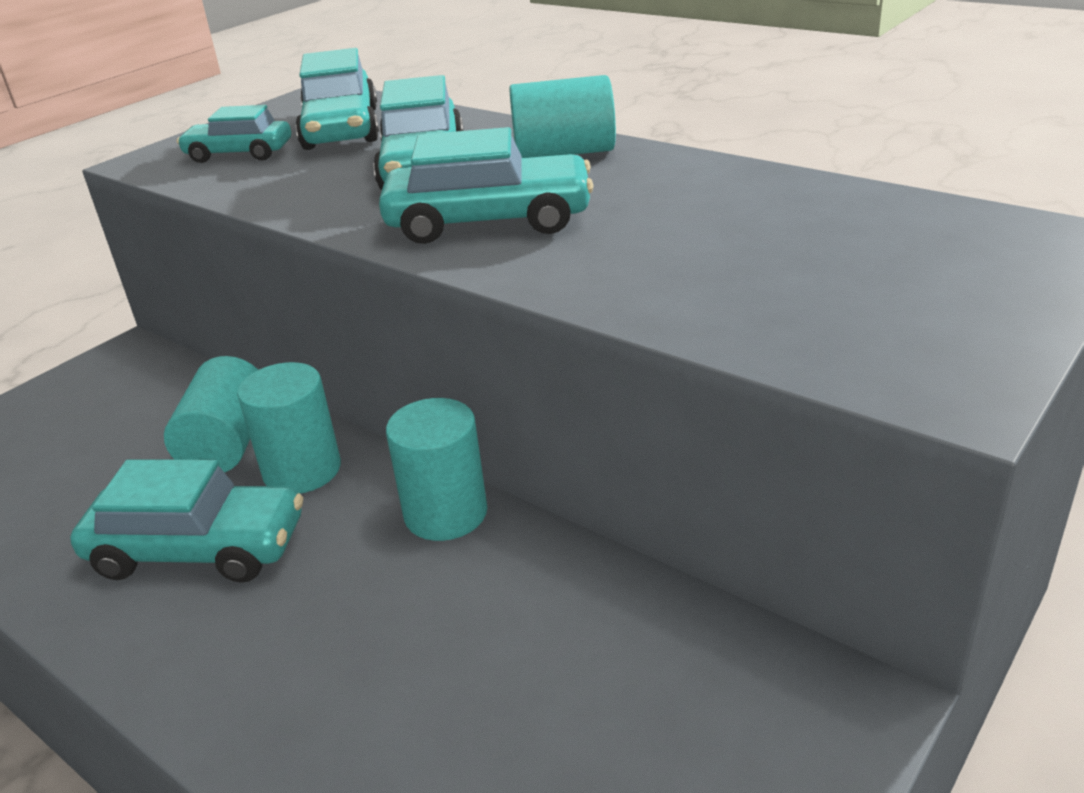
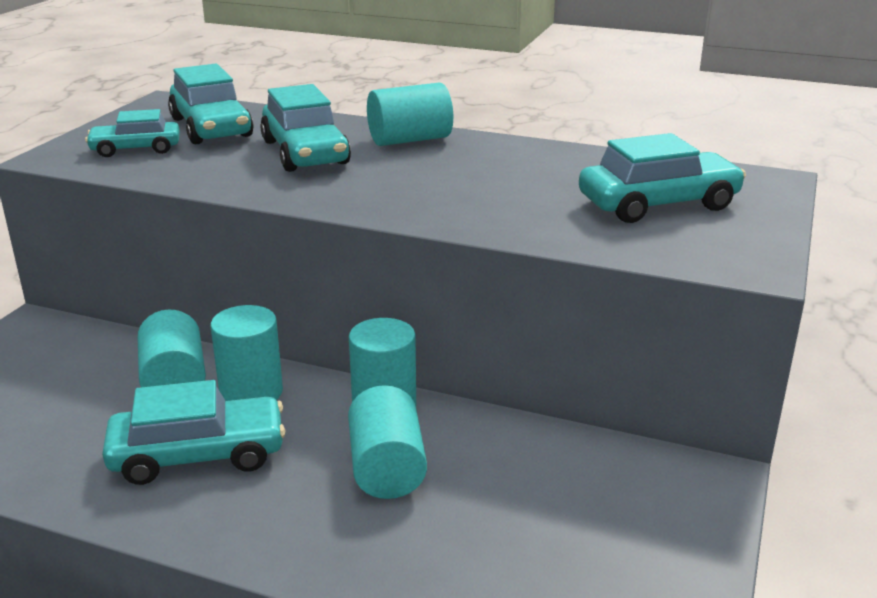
camera: 20 degrees left, 5 degrees down
turquoise car [379,127,594,244] -> turquoise car moved to [579,133,746,223]
none -> turquoise cylinder [348,385,427,499]

